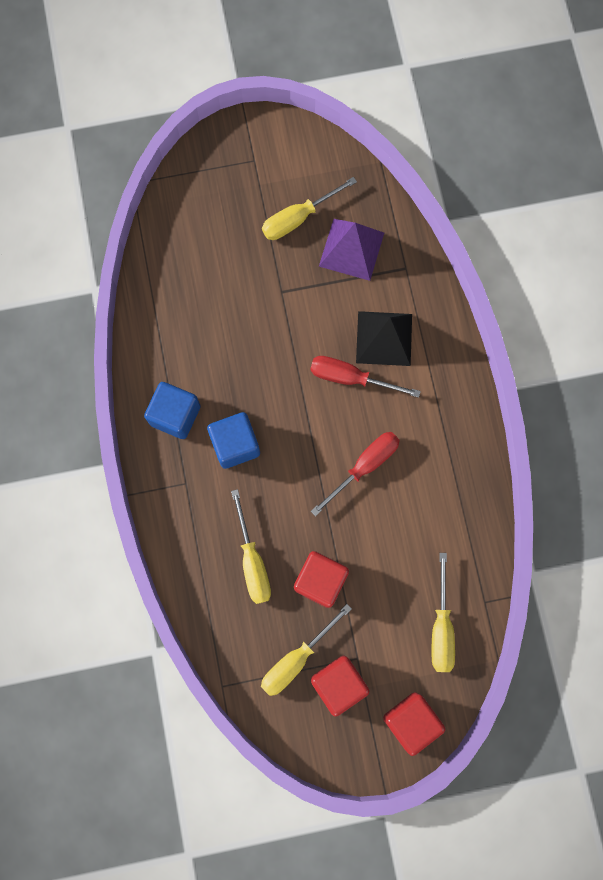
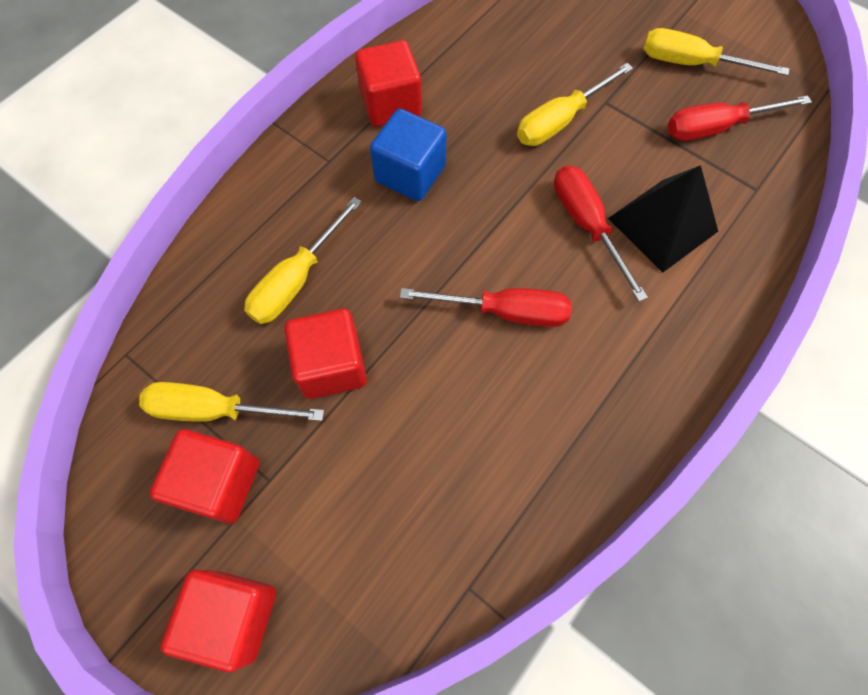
camera: 50 degrees right, 10 degrees down
blue cube [144,382,201,439] -> red cube [355,40,422,127]
purple pyramid [319,219,384,281] -> red screwdriver [668,95,812,141]
yellow screwdriver [431,553,455,672] -> yellow screwdriver moved to [517,63,633,146]

